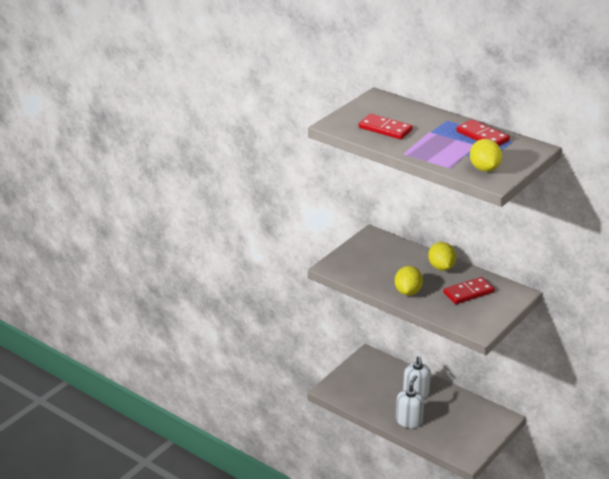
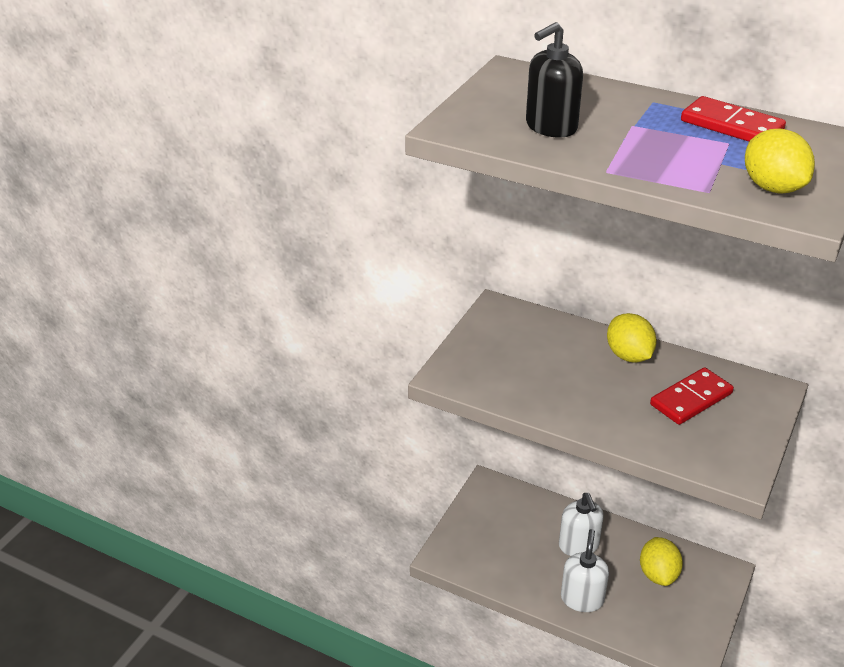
camera: 10 degrees left, 5 degrees up
red domino [359,114,413,139] -> black soap dispenser [526,22,583,137]
yellow lemon [395,266,423,296] -> yellow lemon moved to [640,537,683,586]

